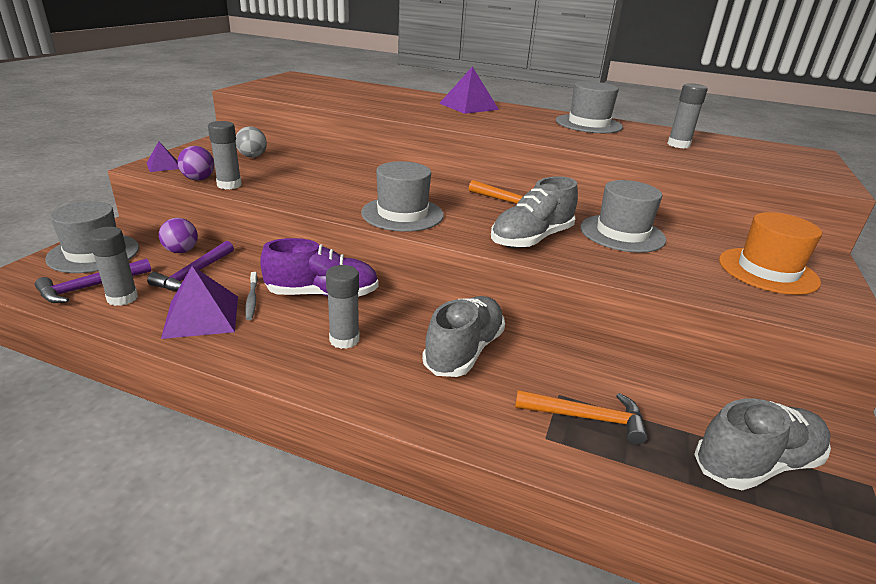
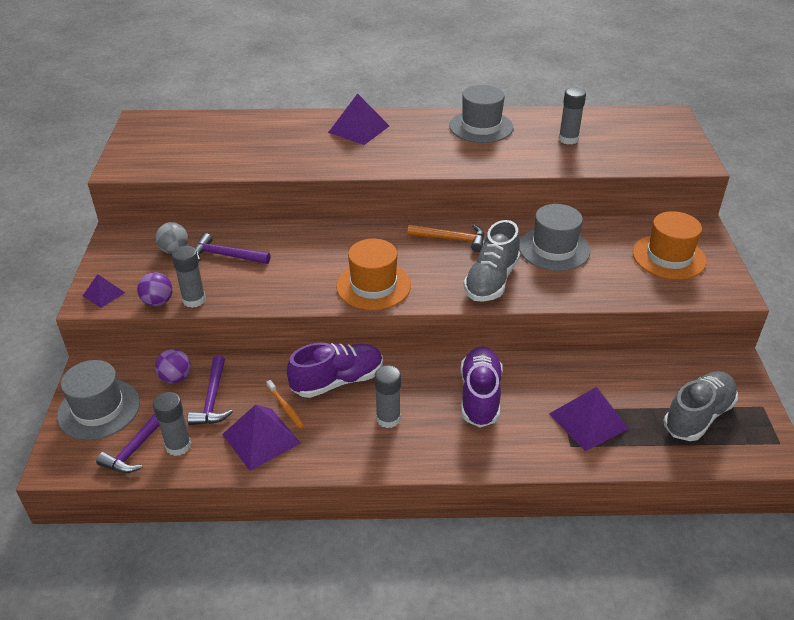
camera: 20 degrees left, 10 degrees up
grey toothbrush [245,272,258,320] -> orange toothbrush [266,380,305,429]
grey hat [361,161,444,232] -> orange hat [336,239,411,310]
grey shoe [422,296,505,377] -> purple shoe [460,346,503,428]
orange hammer [515,390,647,445] -> purple pyramid [549,387,629,451]
none -> purple hammer [195,233,270,264]

